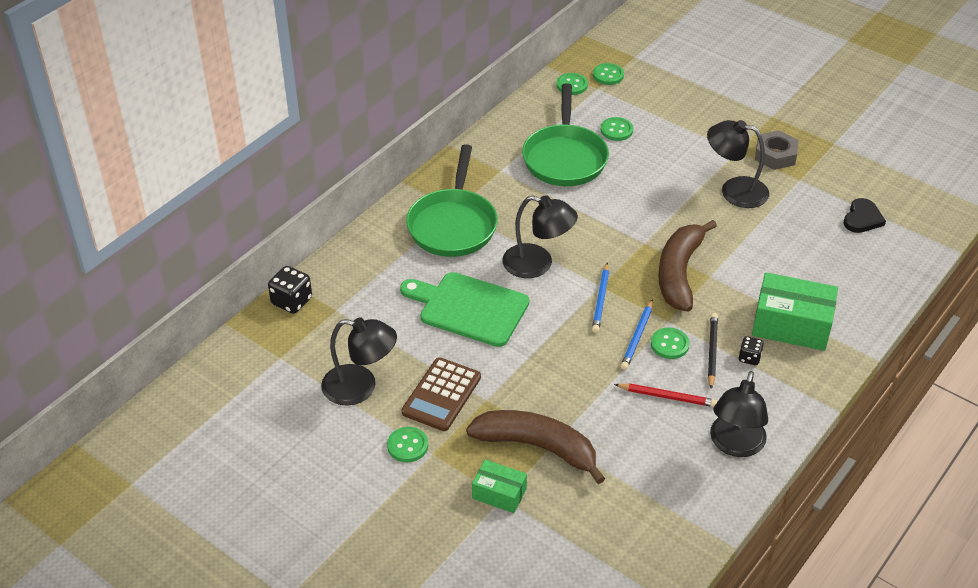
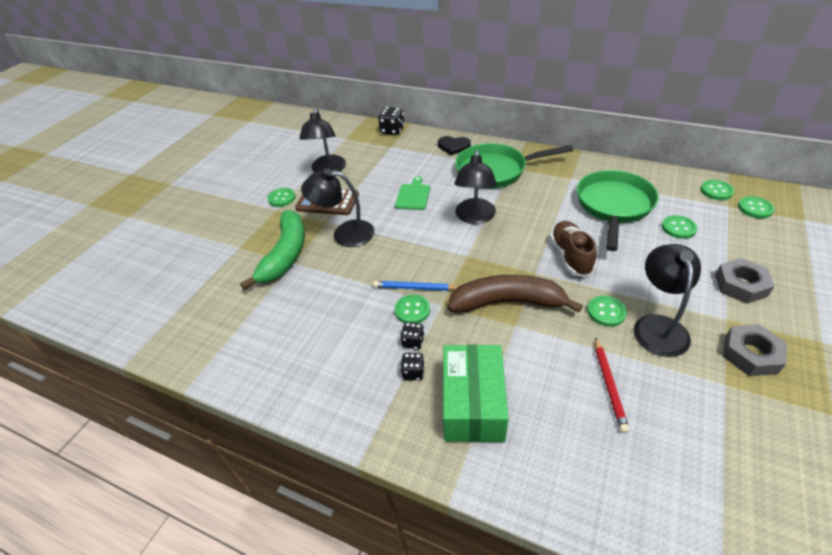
camera: 80 degrees right, 0 degrees up
green cutting board [400,272,529,347] -> green cutting board [395,176,430,210], size x0.55
brown banana [466,410,605,484] -> green banana [240,210,305,290]
green box [472,459,527,513] -> none
green pan [522,83,609,186] -> green pan turned 120 degrees clockwise [577,170,659,251]
blue pencil [592,262,609,333] -> none
red pencil [614,384,718,407] -> red pencil moved to [595,337,629,433]
black pencil [708,313,718,389] -> black dice [400,322,425,350]
black lamp [710,371,768,457] -> black lamp moved to [301,169,375,247]
black heart [843,198,886,233] -> black heart moved to [438,136,471,155]
none -> brown shoe [550,221,597,277]
none -> green button [587,296,627,327]
none -> grey nut [715,258,775,304]

